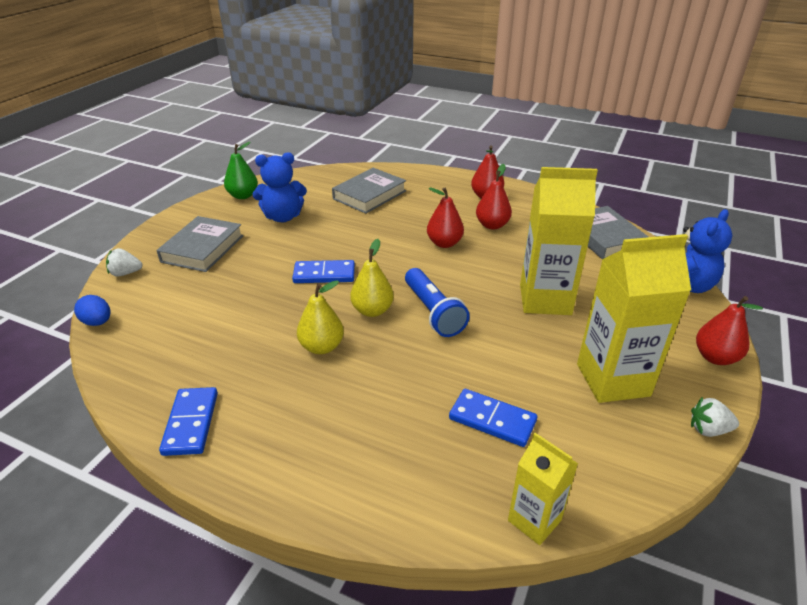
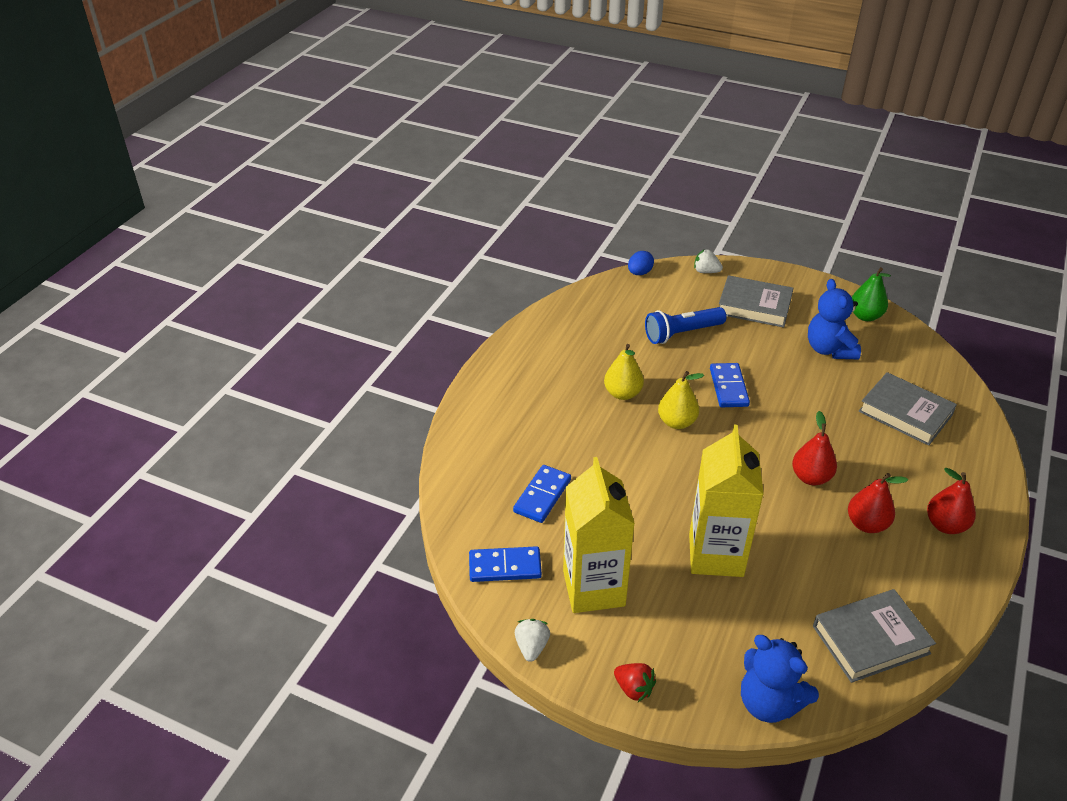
camera: 90 degrees right, 5 degrees up
white strawberry [106,248,142,277] -> white strawberry turned 60 degrees counterclockwise [694,249,723,273]
blue domino [159,387,218,456] -> blue domino moved to [469,546,542,582]
blue flashlight [405,268,470,337] -> blue flashlight moved to [645,307,727,344]
yellow carton [508,433,578,545] -> none
red pear [696,296,763,365] -> red strawberry [614,663,656,702]

